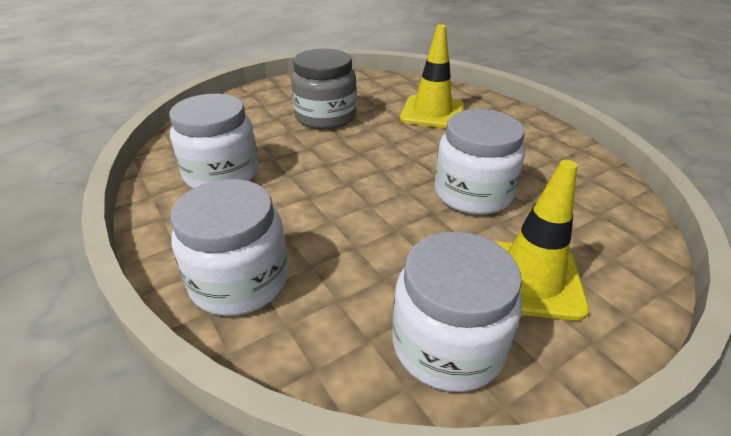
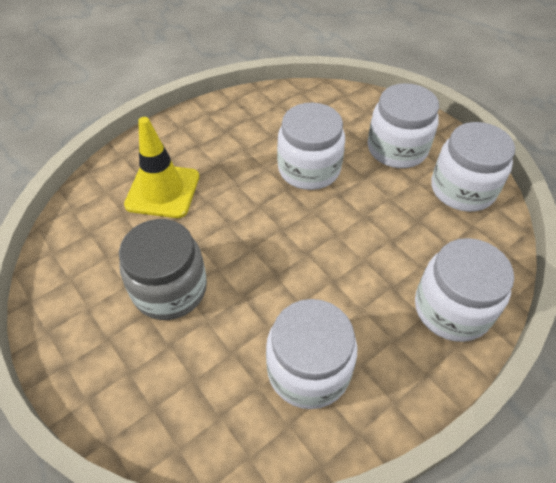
camera: 95 degrees left, 15 degrees up
yellow traffic cone [493,160,589,321] -> white jar [368,83,439,168]

